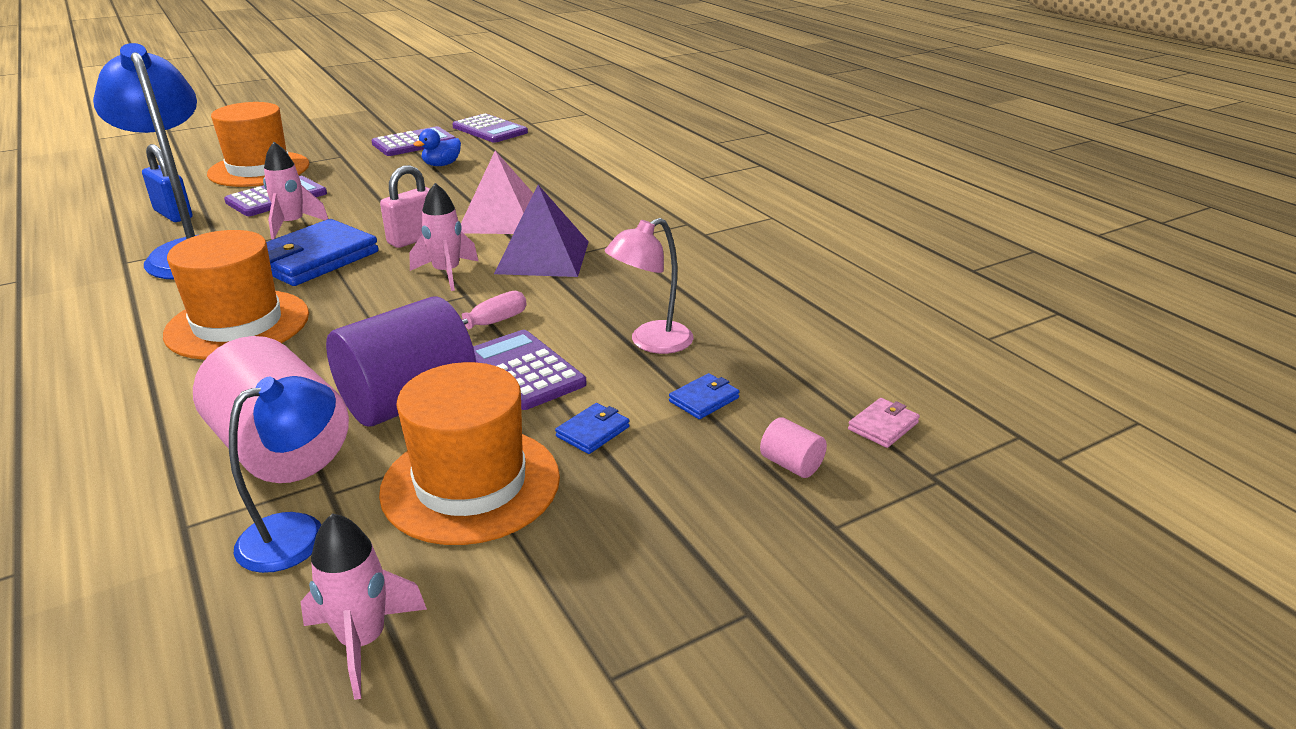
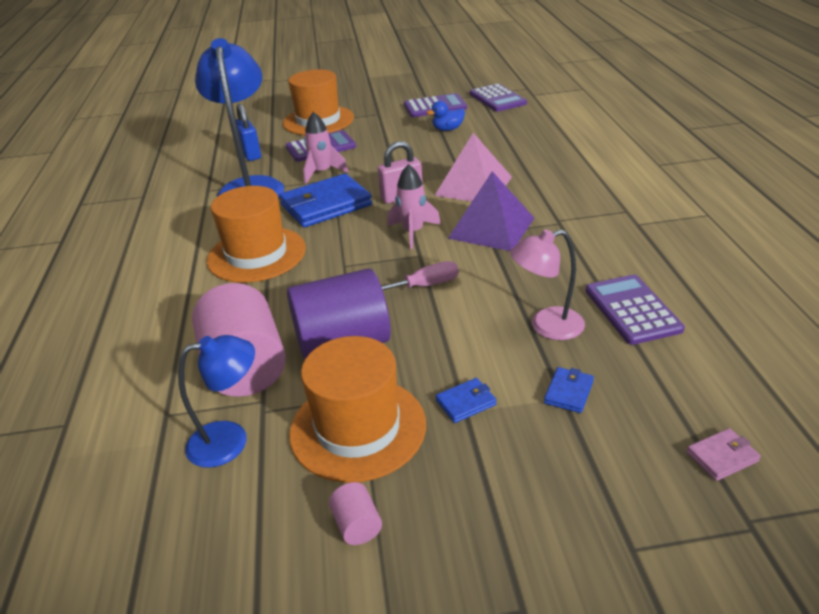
camera: 25 degrees right, 5 degrees up
pink rocket [301,513,427,700] -> none
purple calculator [473,330,587,410] -> purple calculator moved to [586,274,685,345]
blue wallet [669,373,740,419] -> blue wallet turned 45 degrees counterclockwise [544,367,594,413]
pink cylinder [760,417,827,478] -> pink cylinder moved to [329,482,382,545]

